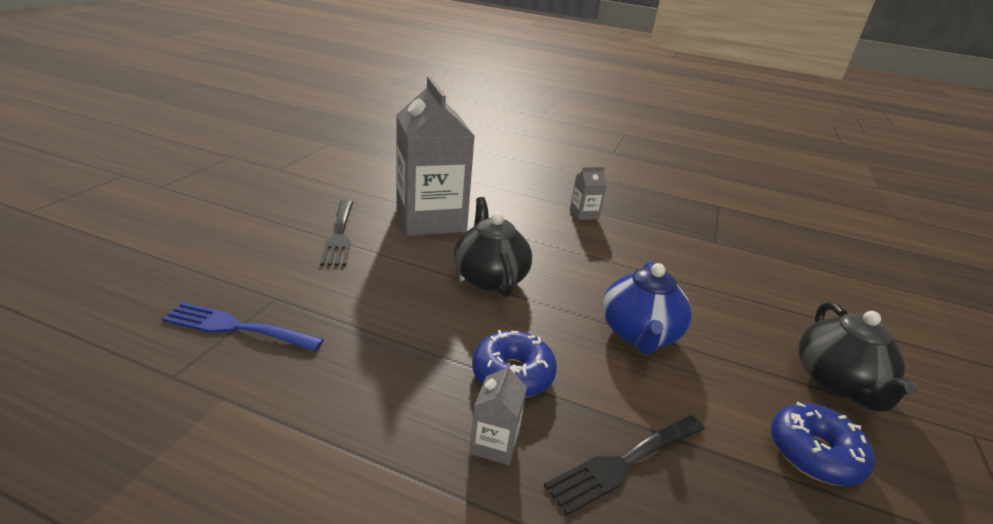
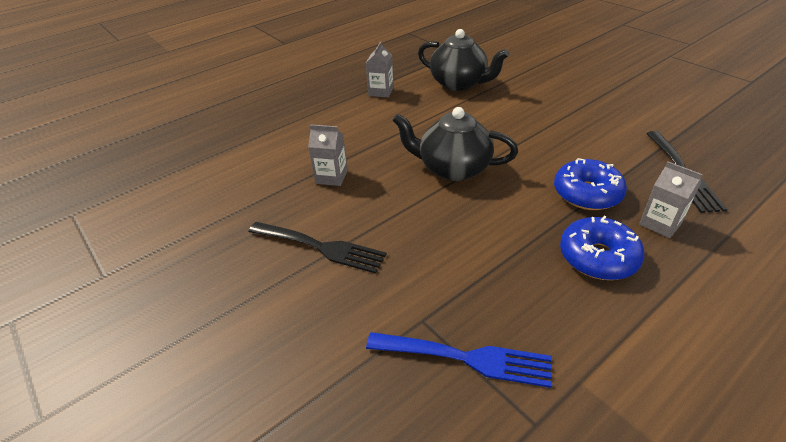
camera: 55 degrees left, 10 degrees up
blue fork [162,302,324,351] -> blue fork turned 120 degrees counterclockwise [366,332,552,388]
grey carton [396,77,474,236] -> grey carton [308,124,348,186], size x0.41
blue teapot [603,261,692,354] -> none
blue donut [771,402,875,486] -> blue donut moved to [560,215,644,280]
black teapot [798,301,918,412] -> black teapot moved to [418,29,509,91]

